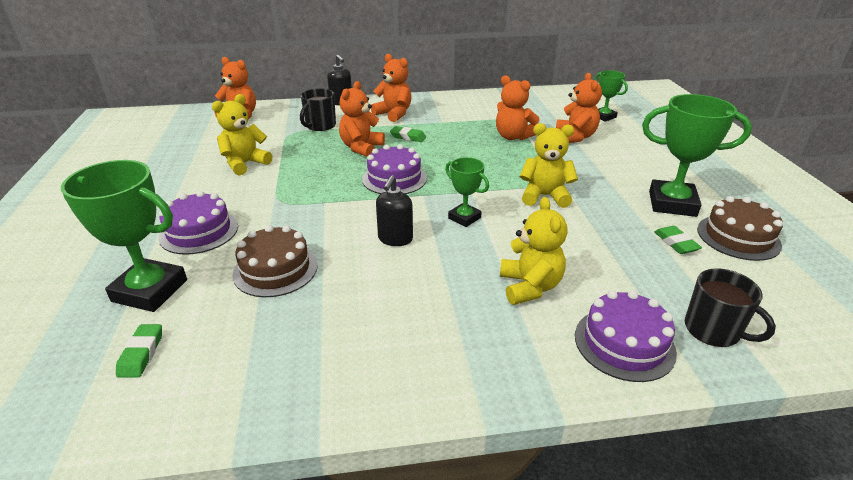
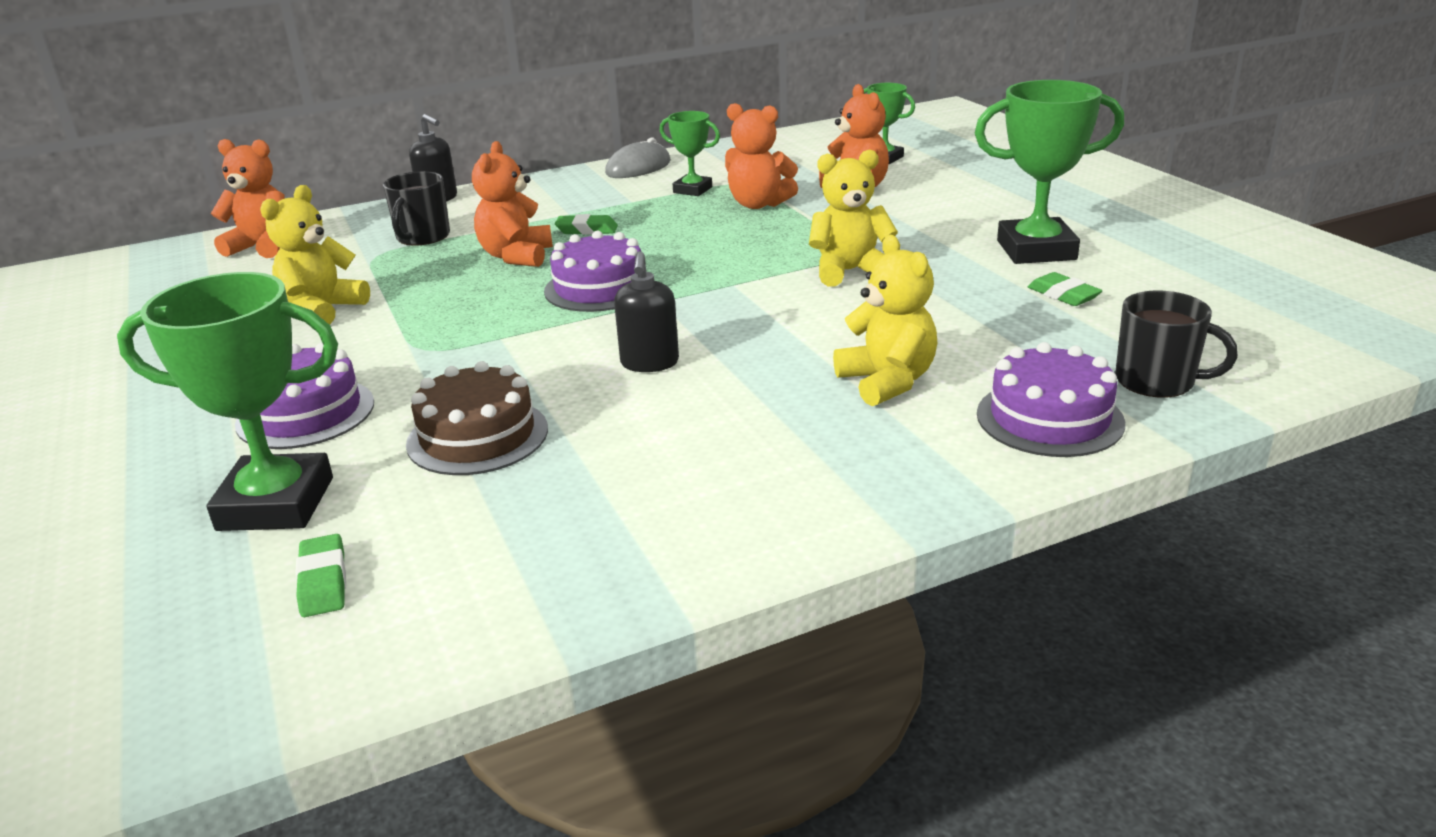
camera: 15 degrees left, 5 degrees down
orange teddy bear [371,54,411,122] -> none
green trophy [445,157,489,227] -> green trophy moved to [660,111,720,196]
brown cake [697,196,783,261] -> none
none -> grey mouse [605,137,671,178]

